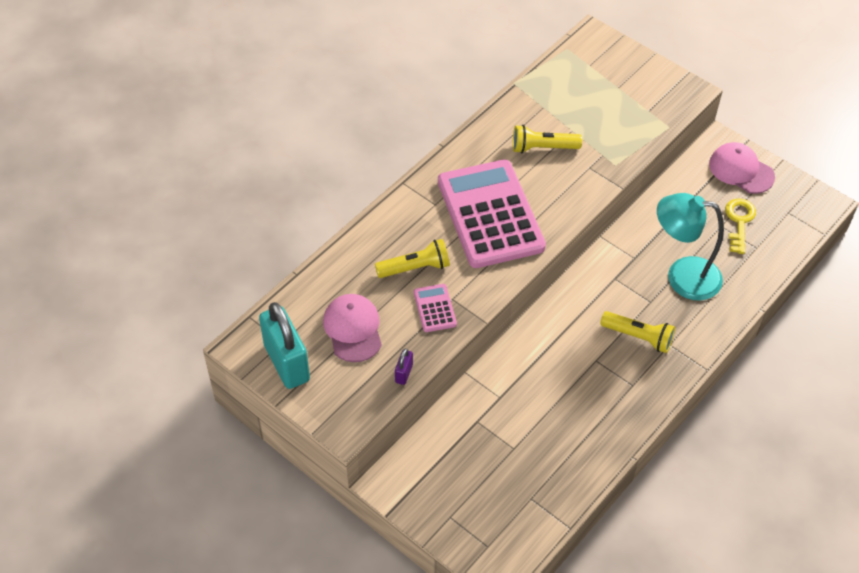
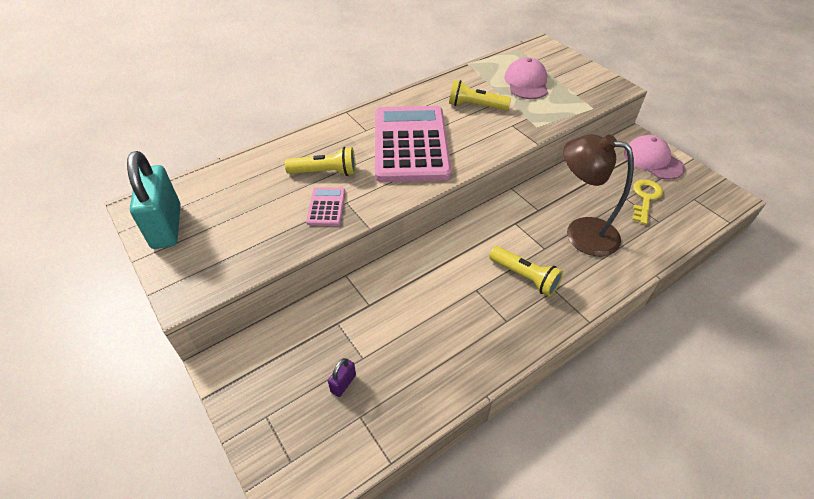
camera: 15 degrees right, 5 degrees down
pink cap [323,294,382,362] -> pink cap moved to [504,57,548,99]
purple padlock [395,348,413,385] -> purple padlock moved to [328,358,356,397]
turquoise lamp [657,193,724,300] -> brown lamp [563,134,634,256]

